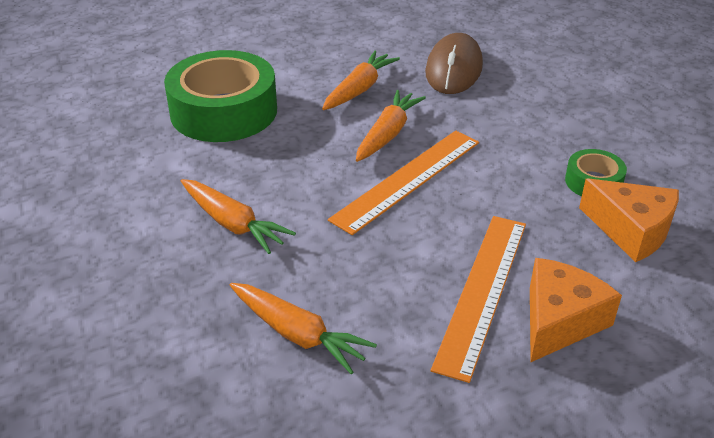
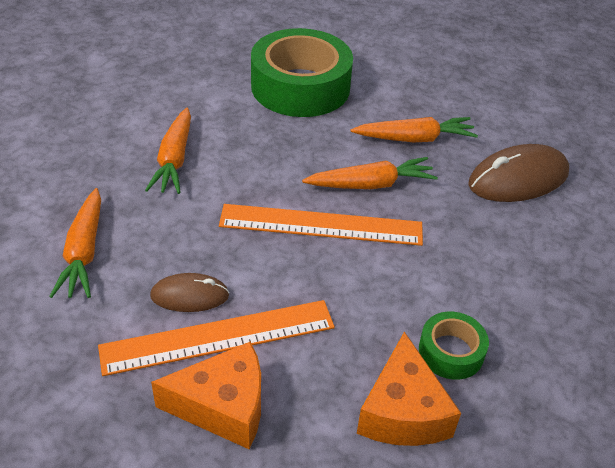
camera: 50 degrees right, 5 degrees up
none -> brown mouse [150,273,230,312]

